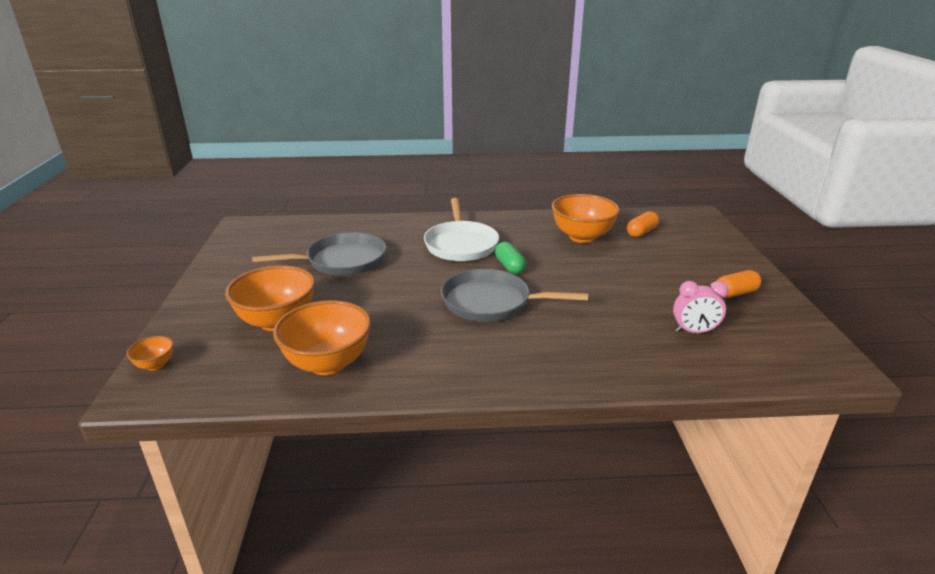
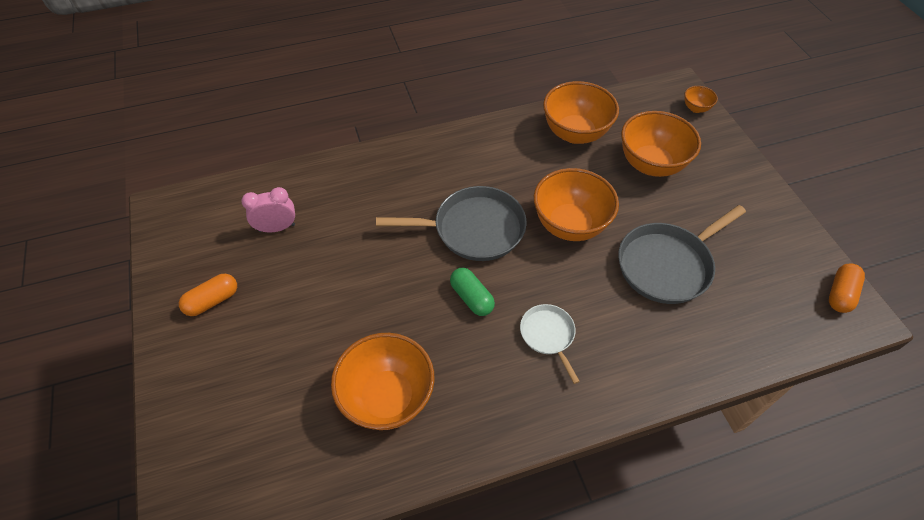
camera: 165 degrees right, 25 degrees up
white pan [424,198,499,261] -> white pan [520,304,580,384], size x0.55
orange capsule [627,211,659,237] -> orange capsule moved to [829,263,865,313]
none -> orange bowl [534,168,619,241]

